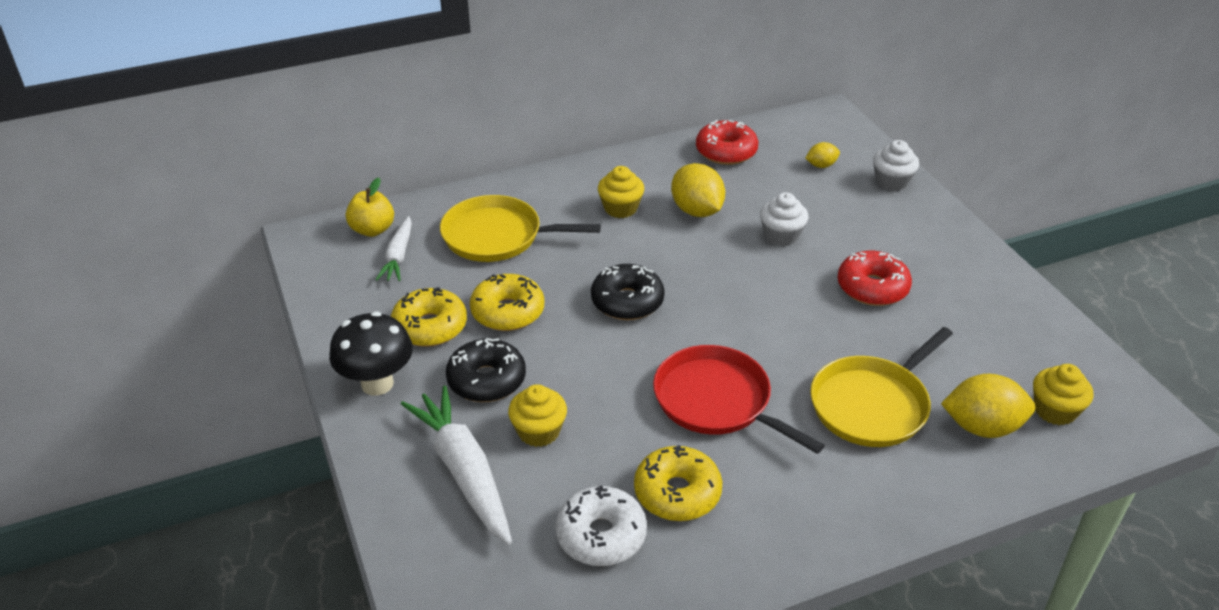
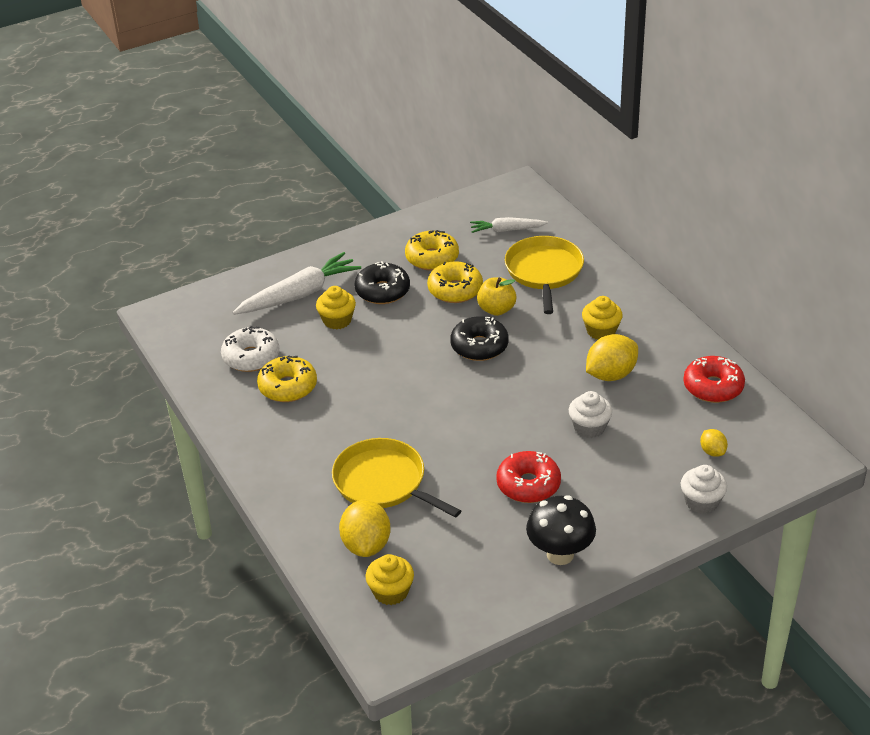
camera: 85 degrees right, 0 degrees up
black mushroom [329,311,413,396] -> black mushroom moved to [526,495,596,565]
yellow apple [346,178,394,237] -> yellow apple moved to [477,277,517,316]
red pan [653,345,825,454] -> none

